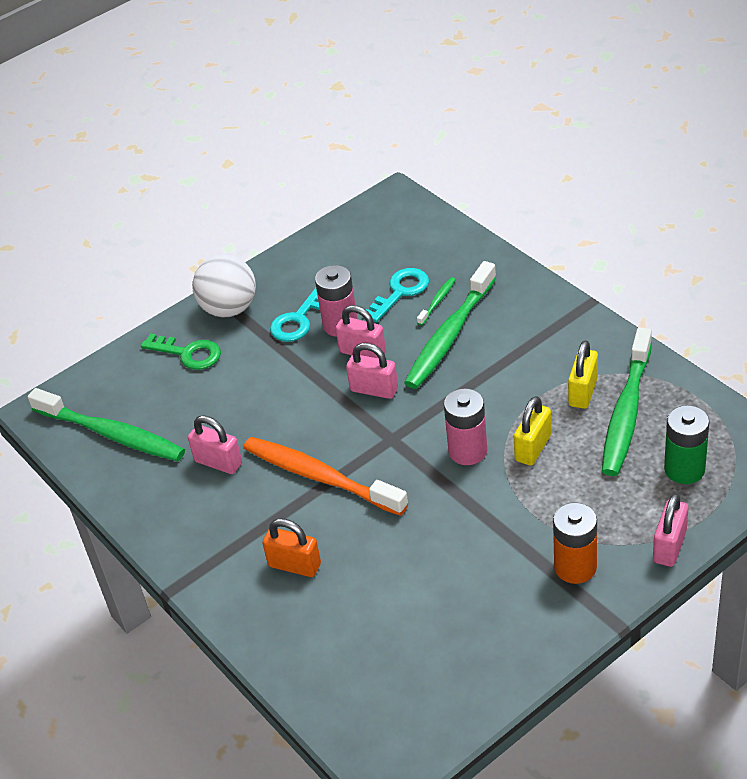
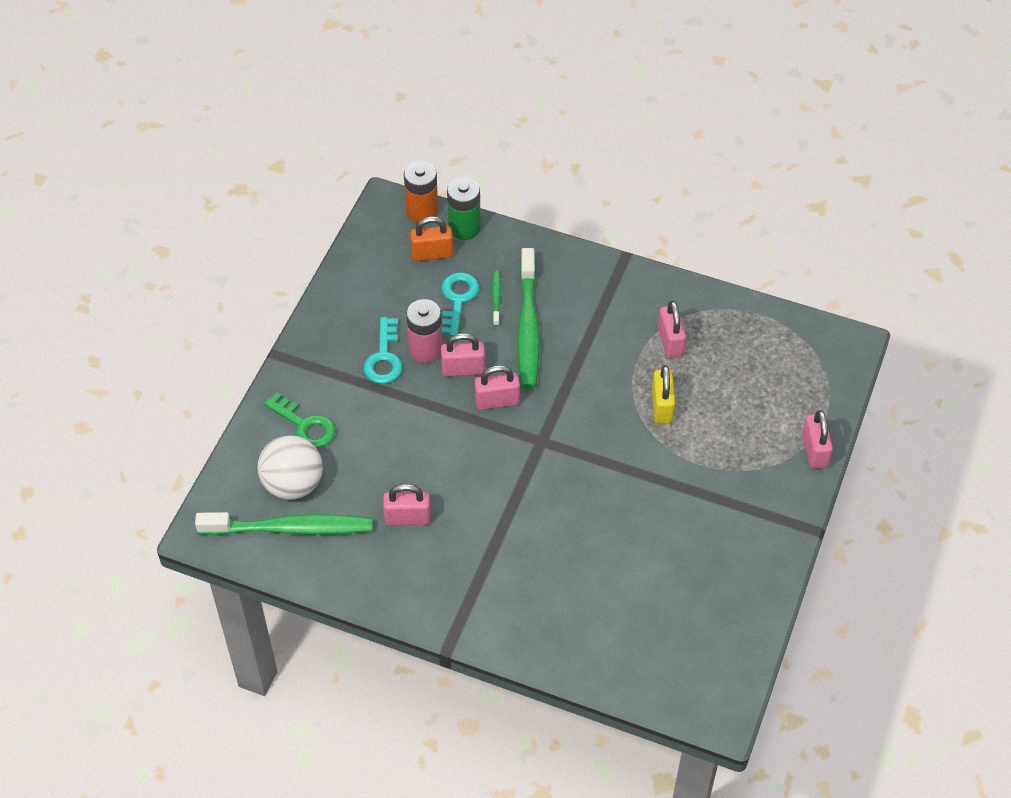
camera: 35 degrees left, 10 degrees up
green key [141,333,221,370] -> green key turned 45 degrees clockwise [264,392,336,448]
white ball [192,254,256,318] -> white ball moved to [258,435,323,500]
orange toothbrush [243,437,408,516] -> none
orange padlock [262,518,321,577] -> orange padlock moved to [410,216,453,261]
pink battery [444,388,487,465] -> none
orange battery [553,502,597,584] -> orange battery moved to [404,161,438,223]
yellow padlock [568,340,598,409] -> pink padlock [658,301,686,359]
green toothbrush [602,327,652,476] -> none
green battery [664,405,709,484] -> green battery moved to [447,177,481,240]

